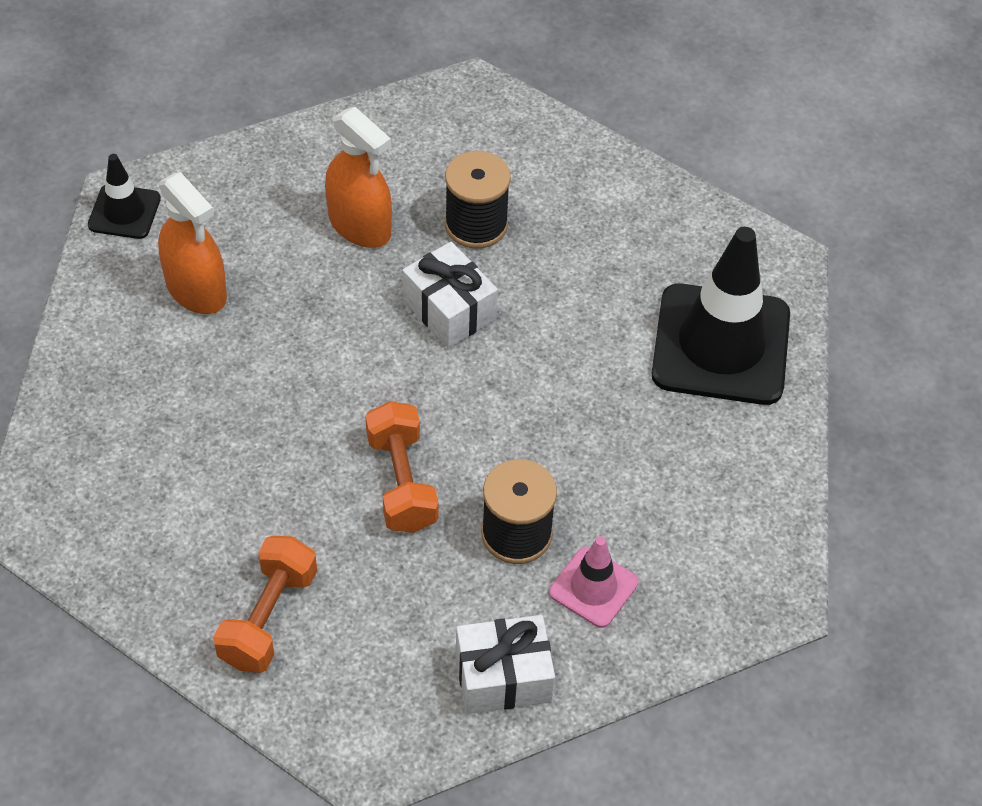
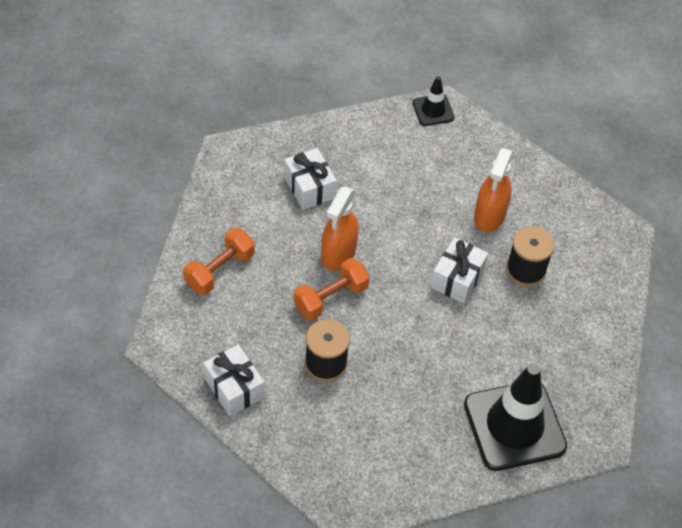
camera: 65 degrees right, 0 degrees up
orange spray bottle [158,172,227,314] -> orange spray bottle moved to [321,186,359,271]
orange dumbbell [213,536,317,673] -> orange dumbbell turned 45 degrees counterclockwise [183,228,255,295]
pink traffic cone [549,536,638,628] -> none
none -> white gift [284,148,337,210]

